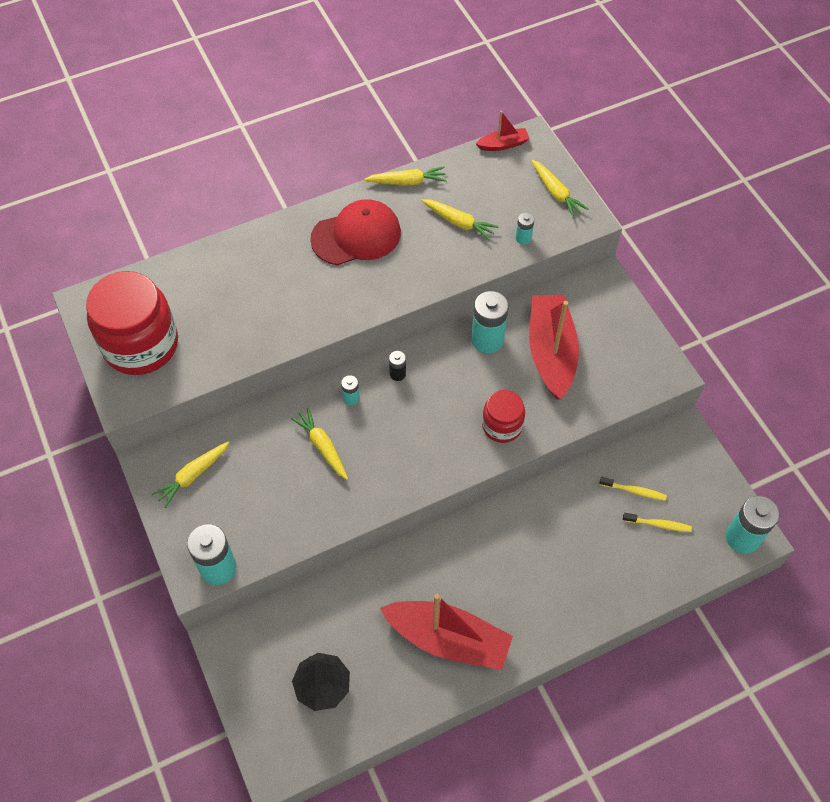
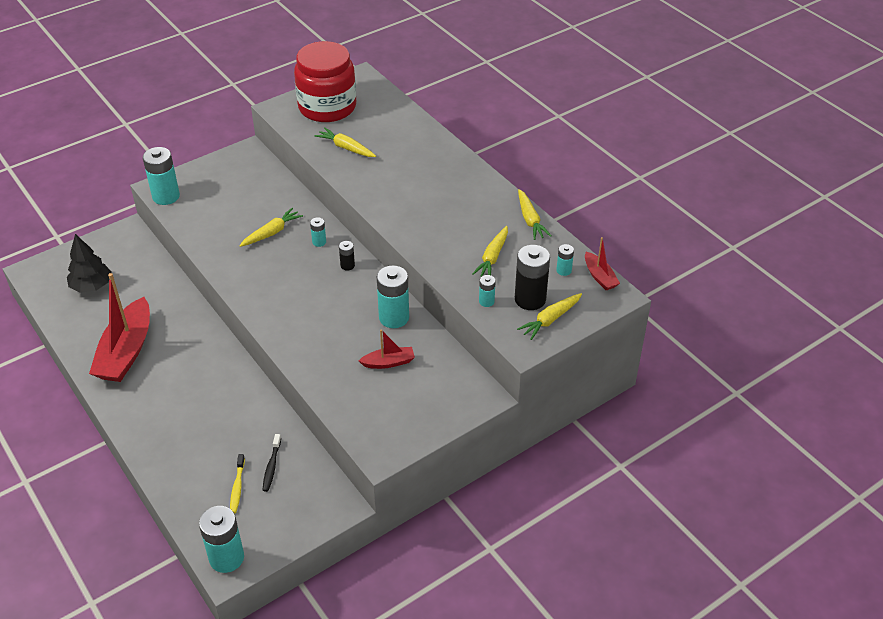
camera: 80 degrees right, 15 degrees down
yellow carrot [152,441,229,508] -> yellow carrot moved to [315,127,376,157]
red cap [310,199,401,265] -> none
red jar [482,390,525,443] -> none
red boat [529,295,579,400] -> red boat [359,330,415,369], size x0.48
yellow toothbrush [599,477,667,501] -> black toothbrush [263,434,281,492]
none -> black battery [515,245,550,310]
none -> turquoise battery [556,244,574,276]

